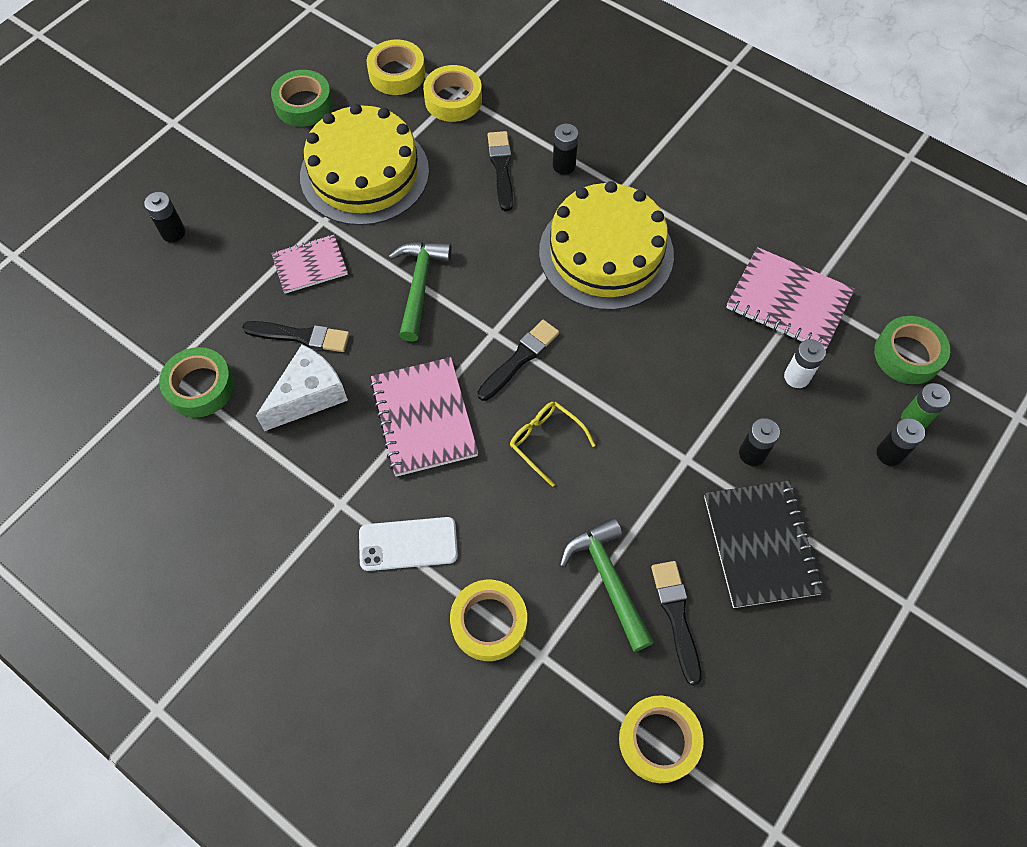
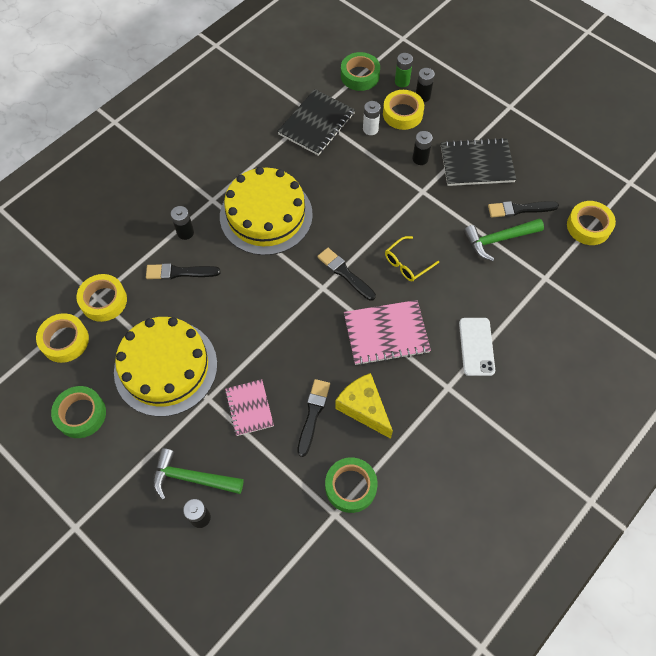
camera: 85 degrees left, 0 degrees up
white cheese [256,345,348,431] -> yellow cheese [335,373,393,439]
green hammer [389,242,452,342] -> green hammer moved to [153,448,244,500]
yellow tape [450,580,527,661] -> yellow tape moved to [383,90,424,130]
pink notebook [726,247,855,350] -> black notebook [277,89,355,156]

